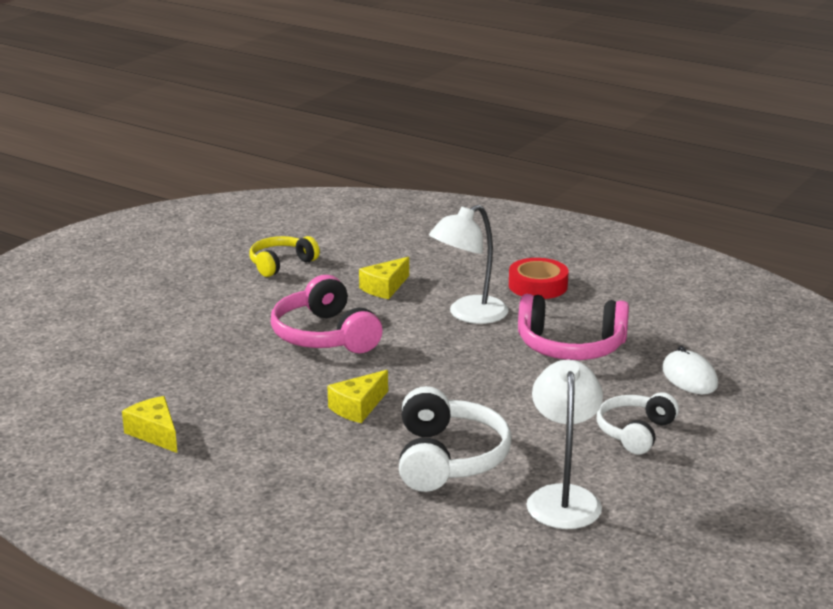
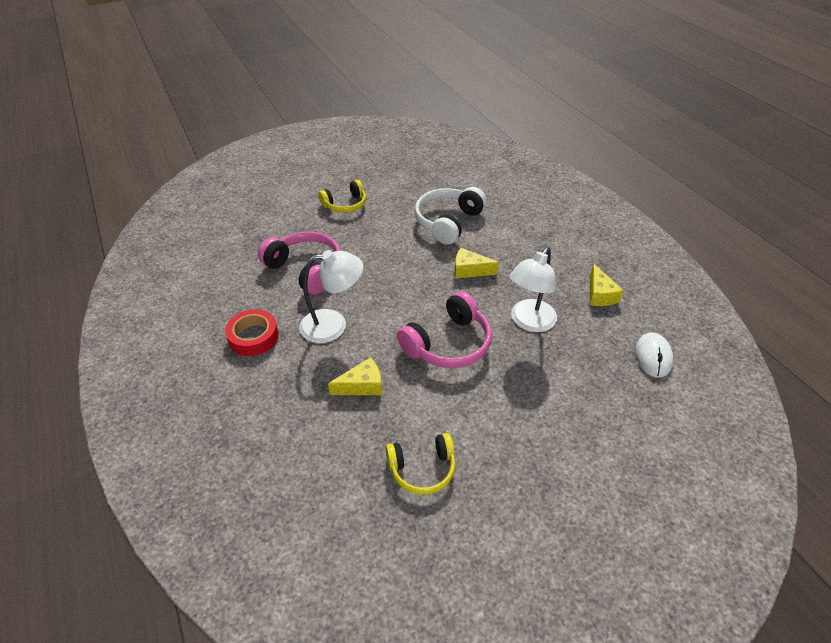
camera: 150 degrees left, 20 degrees up
pink headphones [271,275,383,353] -> pink headphones turned 45 degrees clockwise [397,291,492,368]
yellow cheese [327,370,388,423] -> yellow cheese turned 150 degrees counterclockwise [455,248,499,279]
white lamp [526,359,603,529] -> white lamp moved to [509,247,557,332]
white headphones [597,392,679,455] -> yellow headphones [319,180,366,213]
white mouse [662,346,718,394] -> white mouse moved to [635,332,673,378]

